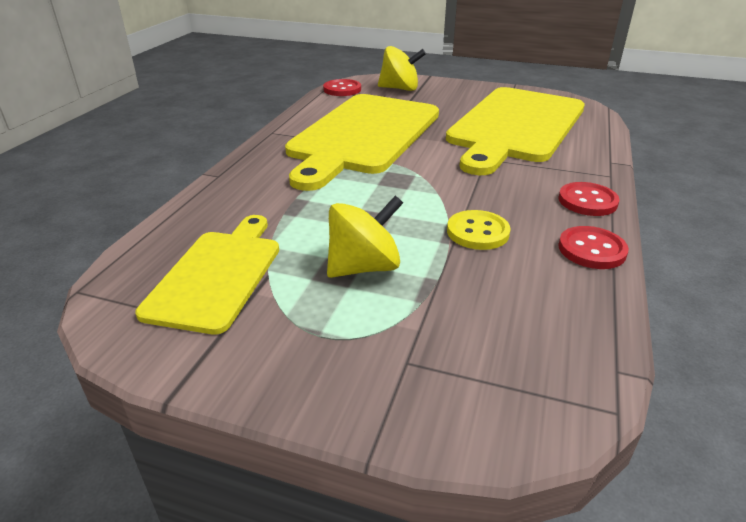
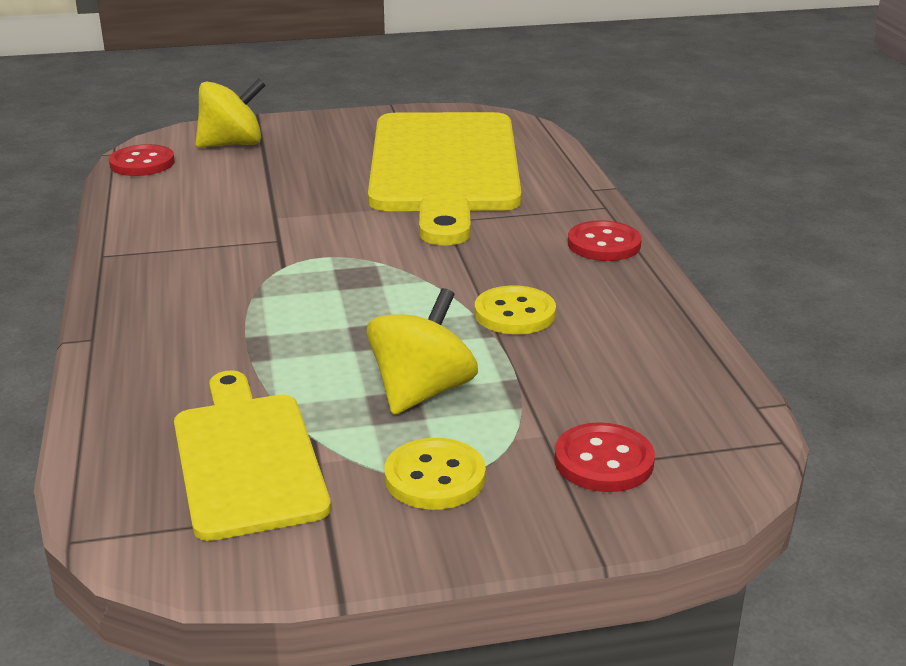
camera: 30 degrees left, 5 degrees down
yellow cutting board [285,94,439,191] -> none
red button [558,226,629,269] -> red button moved to [554,422,655,492]
none -> yellow button [384,438,486,510]

